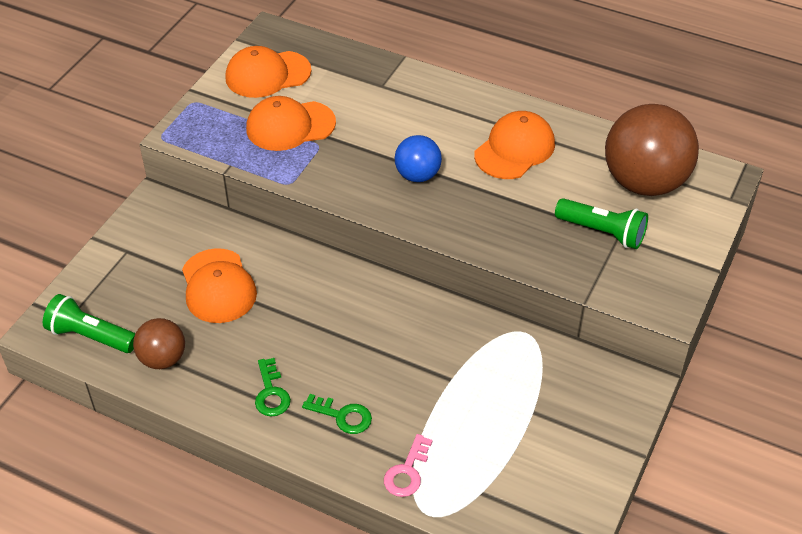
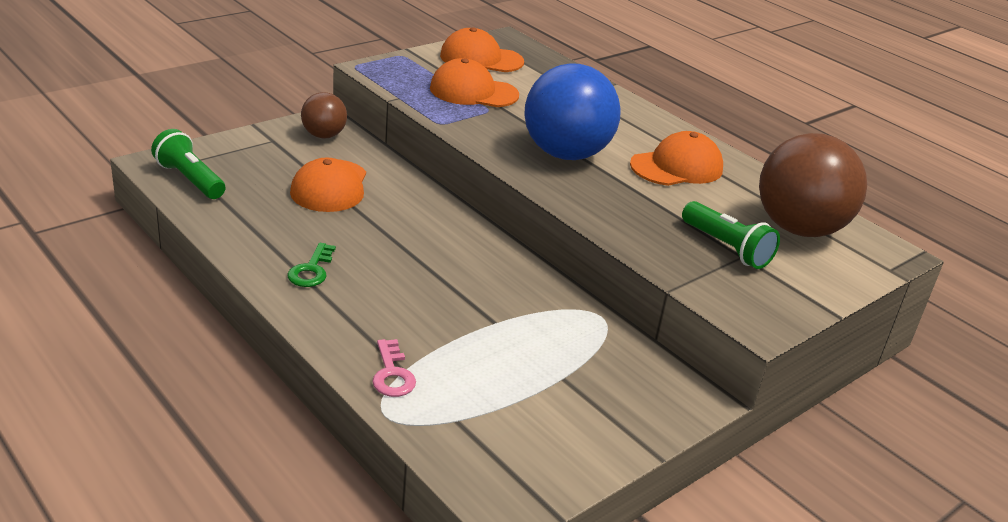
camera: 20 degrees right, 15 degrees down
brown ball [133,318,185,369] -> brown ball moved to [301,92,347,138]
green key [302,394,372,434] -> none
pink key [384,434,433,497] -> pink key turned 60 degrees counterclockwise [372,339,416,397]
blue ball [395,135,442,182] -> blue ball [524,63,621,160], size x1.91

